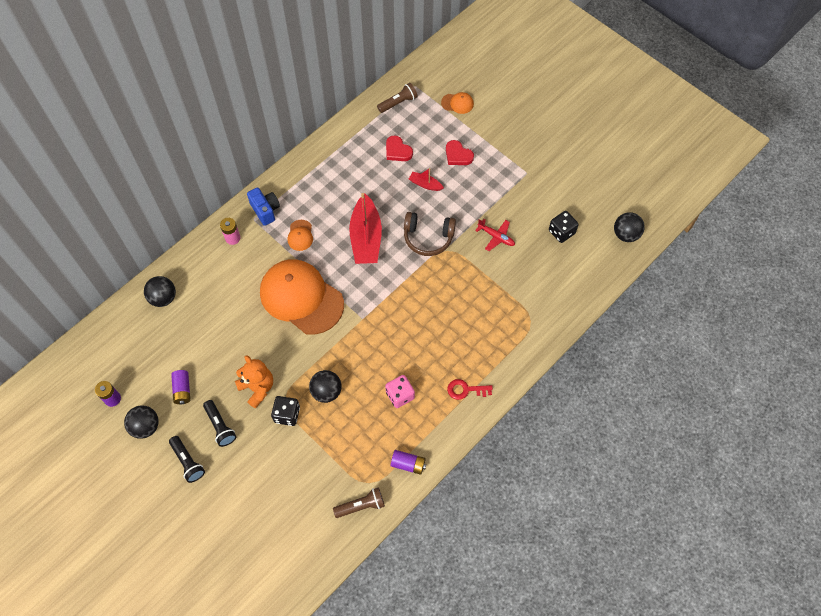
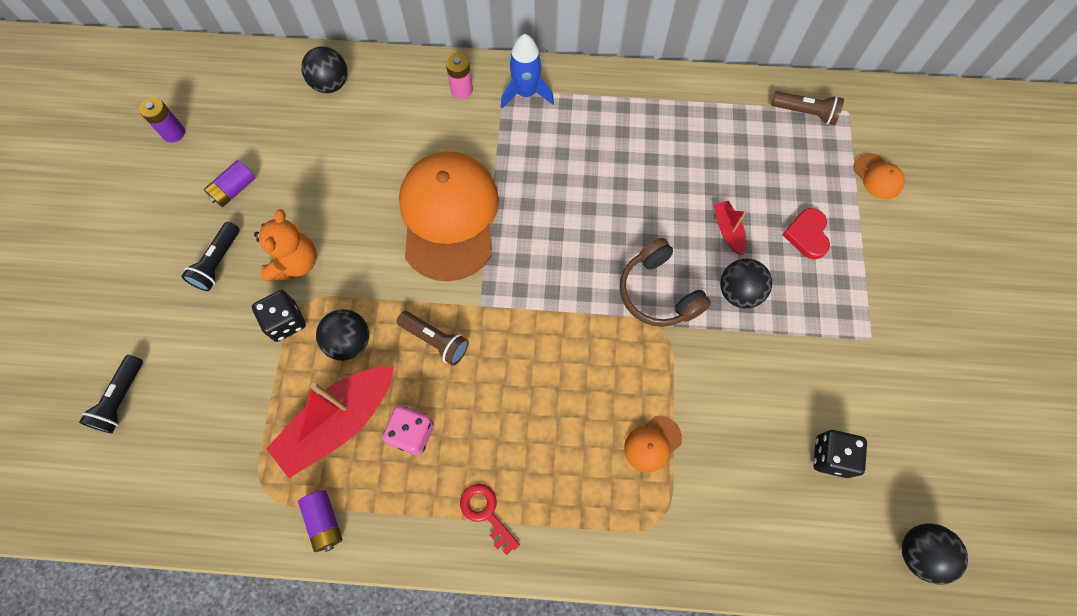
camera: 50 degrees right, 5 degrees up
black ball [124,406,159,439] -> black ball moved to [720,259,772,308]
black flashlight [169,436,205,483] -> black flashlight moved to [79,355,143,434]
blue camera [247,187,280,226] -> blue rocket [501,34,554,108]
orange cap [288,220,313,251] -> orange cap moved to [624,416,682,473]
brown flashlight [333,487,385,518] -> brown flashlight moved to [397,311,469,366]
red boat [349,193,382,264] -> red boat moved to [266,367,394,478]
red heart [386,135,413,161] -> none
red plane [475,219,515,251] -> none

